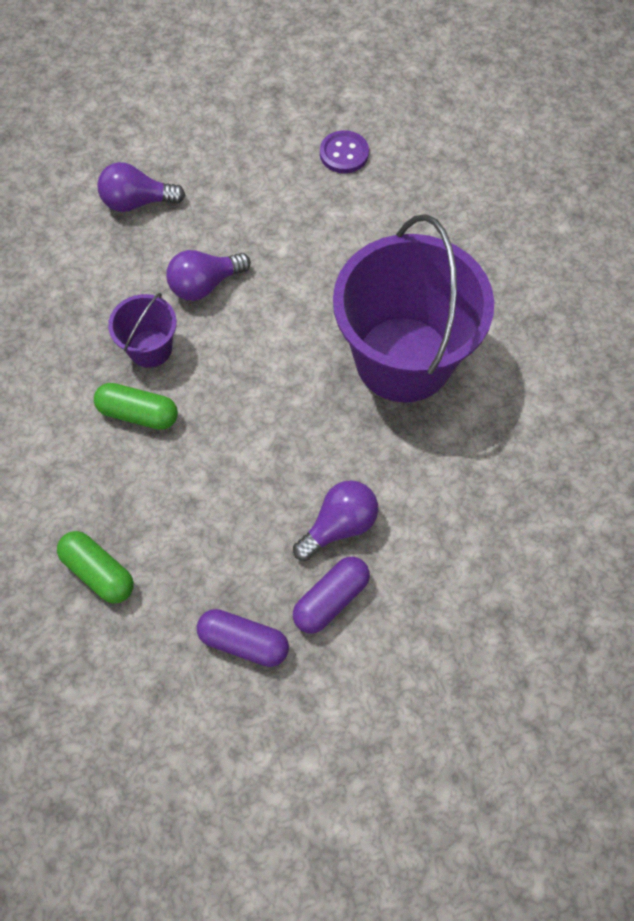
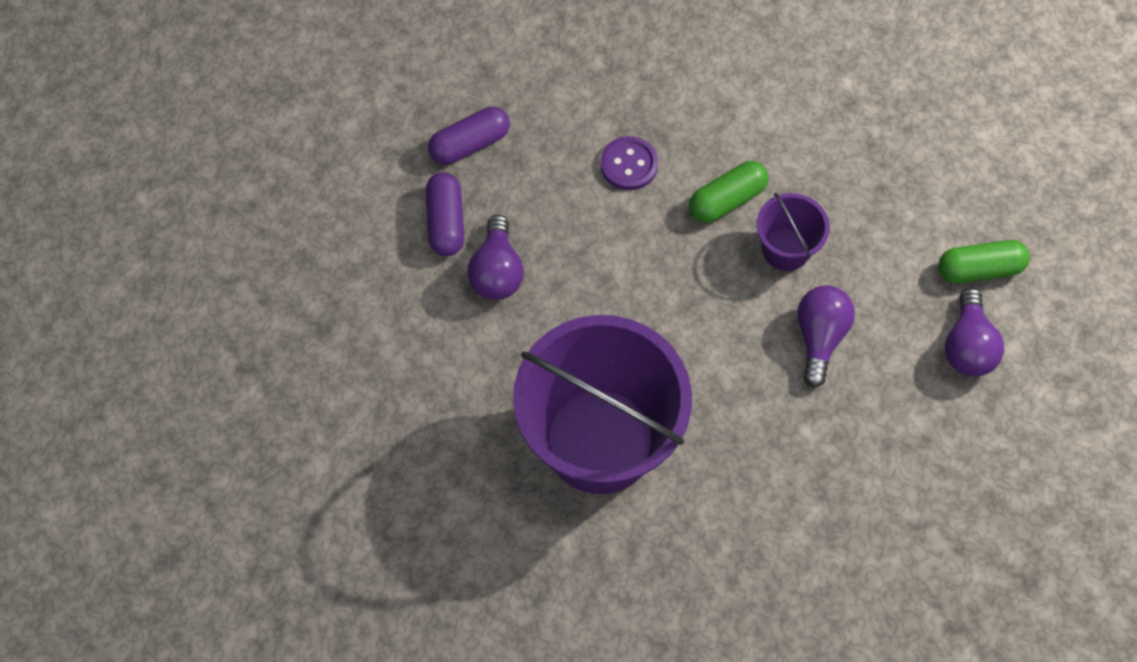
camera: 130 degrees right, 0 degrees up
green capsule [57,531,134,604] -> green capsule moved to [938,240,1030,283]
purple light bulb [97,162,185,212] -> purple light bulb turned 150 degrees clockwise [945,288,1004,377]
purple button [320,130,369,173] -> purple button moved to [600,136,658,190]

